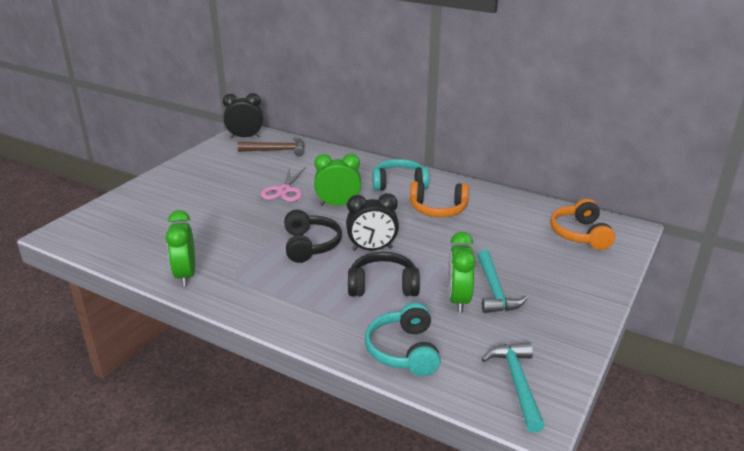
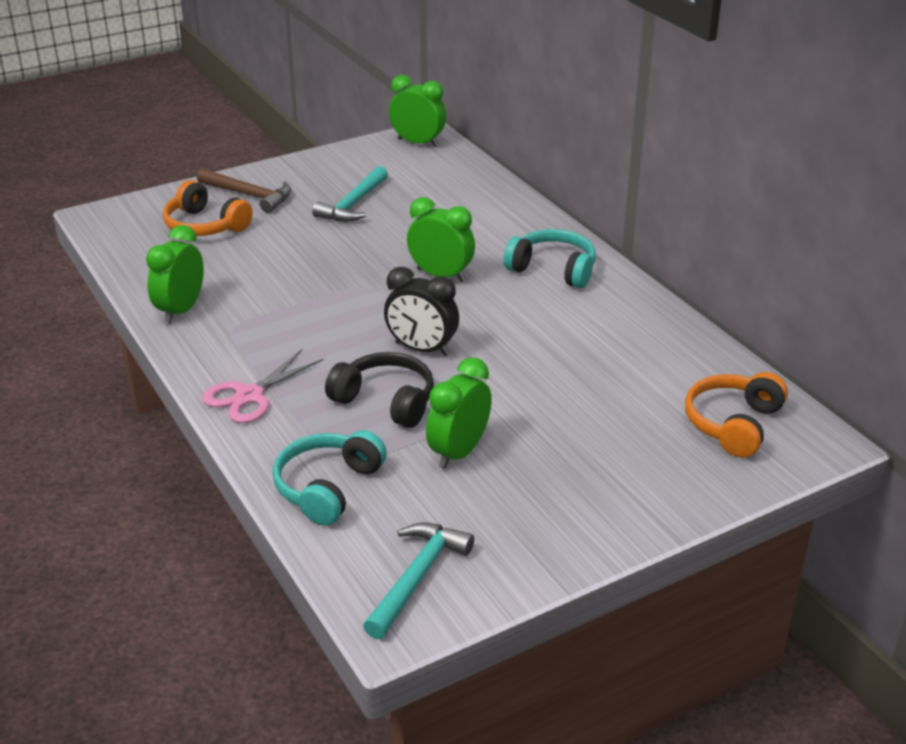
camera: 30 degrees right, 5 degrees up
black clock [223,93,263,138] -> green clock [389,75,446,147]
brown hammer [237,138,305,156] -> brown hammer moved to [197,168,291,213]
pink scissors [261,167,306,202] -> pink scissors moved to [202,349,323,423]
black headphones [284,210,342,263] -> none
orange headphones [410,181,469,217] -> orange headphones moved to [163,180,253,236]
turquoise hammer [477,250,528,313] -> turquoise hammer moved to [312,166,388,222]

